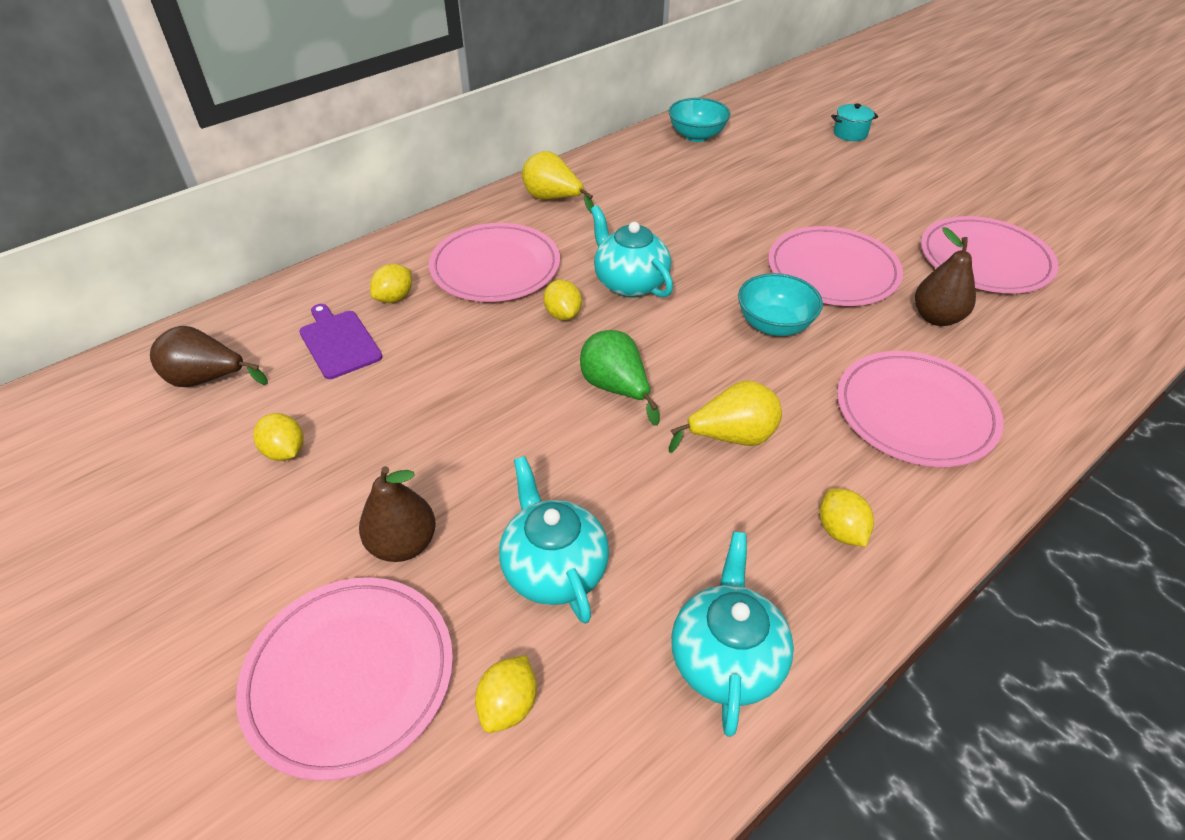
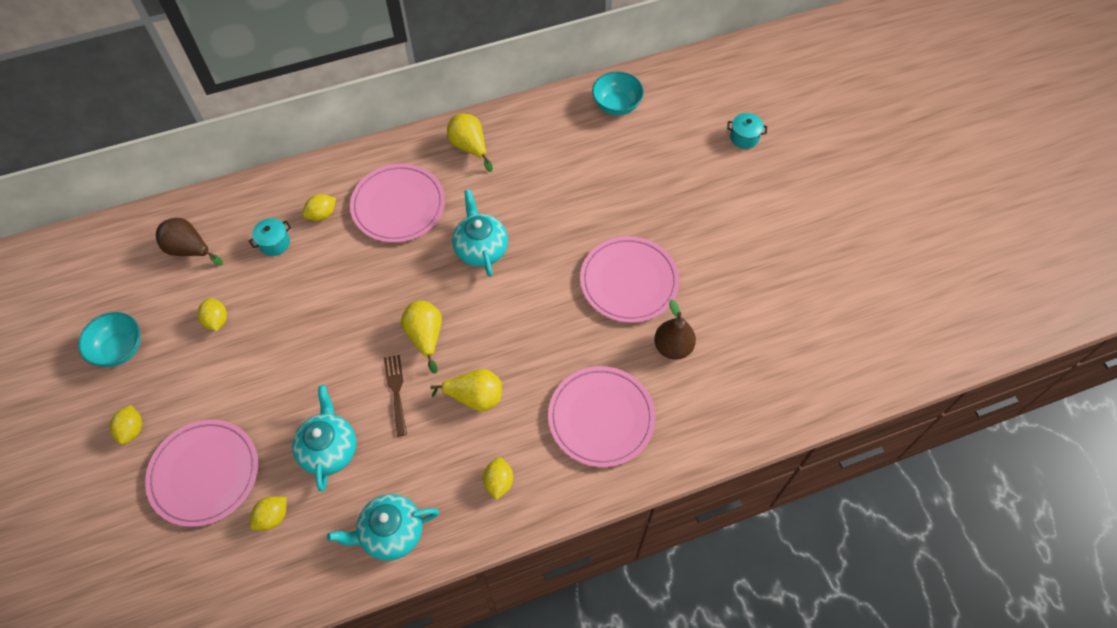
camera: 20 degrees right, 15 degrees up
purple cutting board [299,304,383,379] -> turquoise pot [249,218,291,256]
brown pear [359,466,436,562] -> none
yellow lemon [543,280,582,321] -> yellow lemon moved to [110,405,142,445]
green pear [580,330,660,426] -> yellow pear [401,301,442,374]
turquoise teapot [671,532,794,737] -> turquoise teapot turned 135 degrees counterclockwise [327,494,439,561]
turquoise bowl [738,273,823,336] -> turquoise bowl moved to [78,312,141,367]
pink plate [921,216,1059,293] -> none
none -> brown fork [384,355,407,437]

